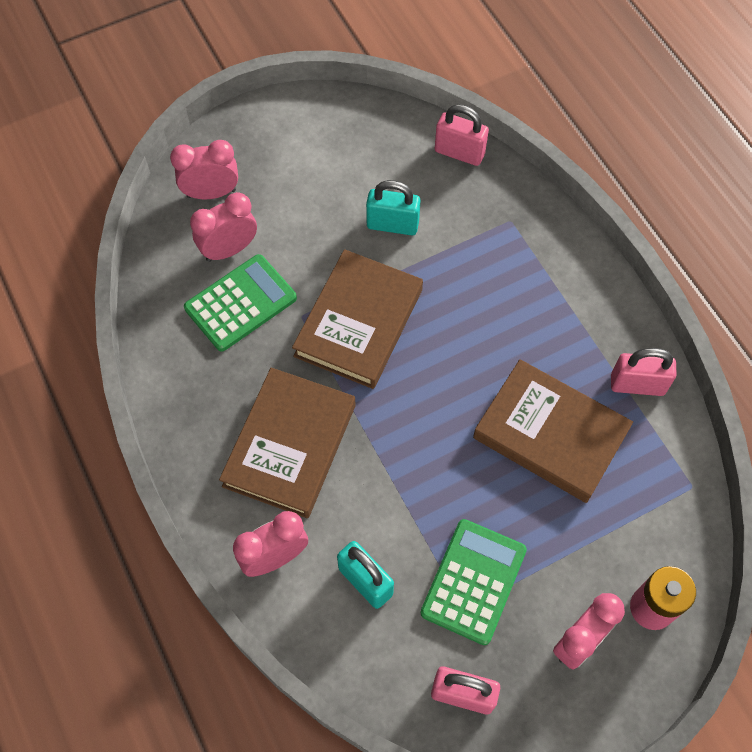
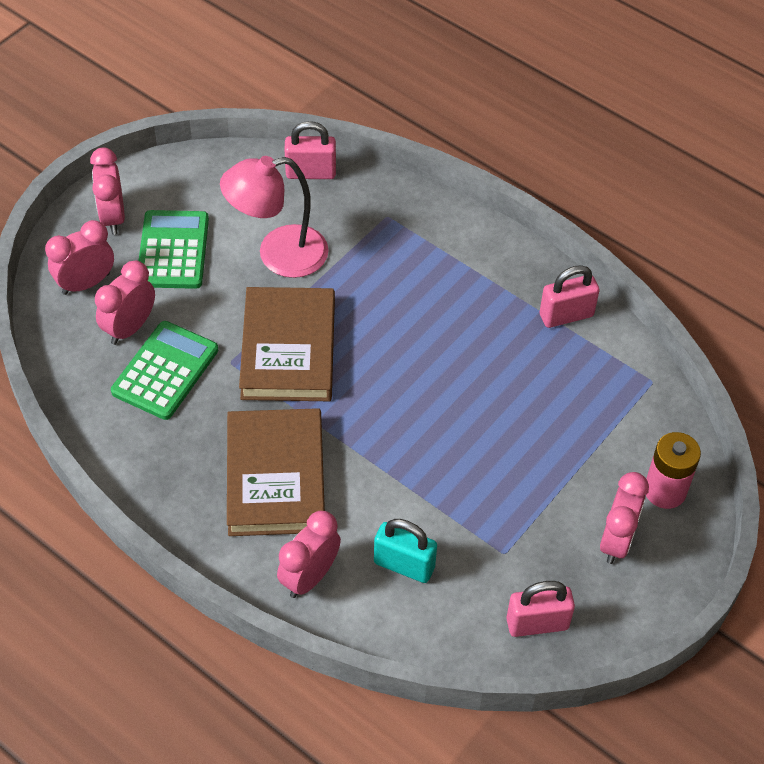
camera: 25 degrees left, 10 degrees down
turquoise padlock [366,180,421,235] -> pink lamp [220,156,329,278]
green calculator [421,519,527,645] -> green calculator moved to [138,210,209,289]
brown book [473,359,633,503] -> none
none -> pink clock [90,147,125,235]

